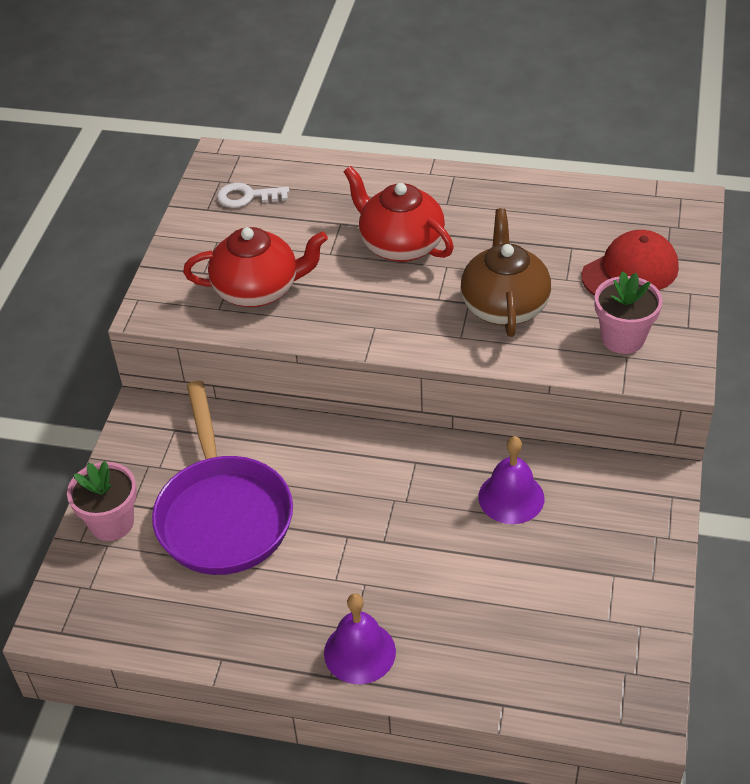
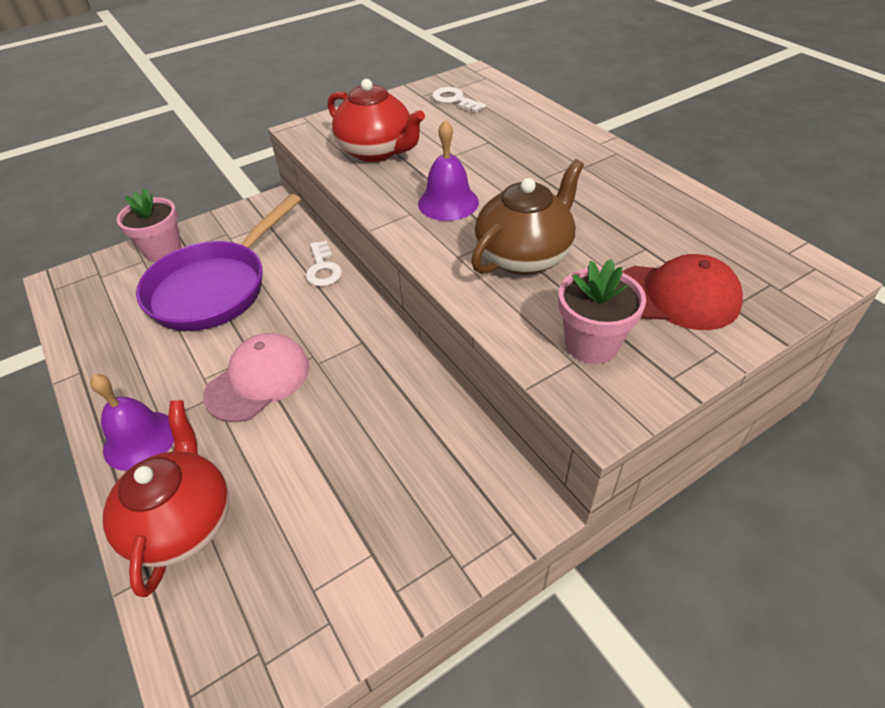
camera: 45 degrees right, 0 degrees up
red teapot [344,166,454,262] -> red teapot moved to [103,400,229,597]
purple bell [478,436,544,524] -> purple bell moved to [418,120,479,221]
none -> pink cap [203,333,309,422]
none -> white key [306,240,342,287]

